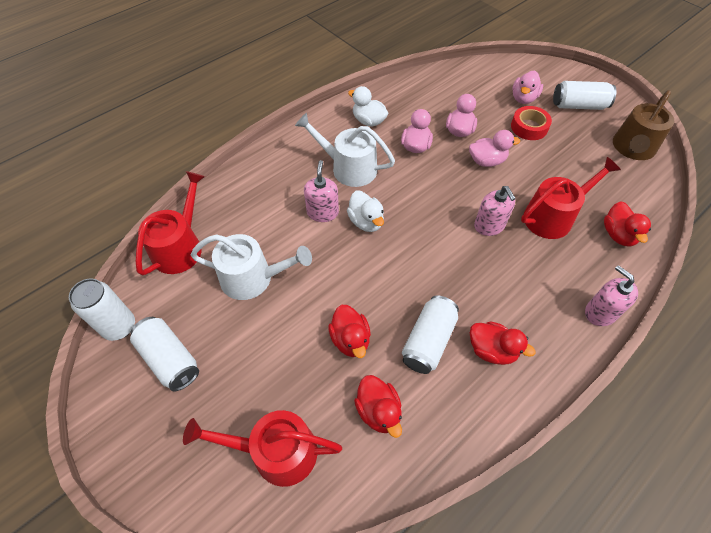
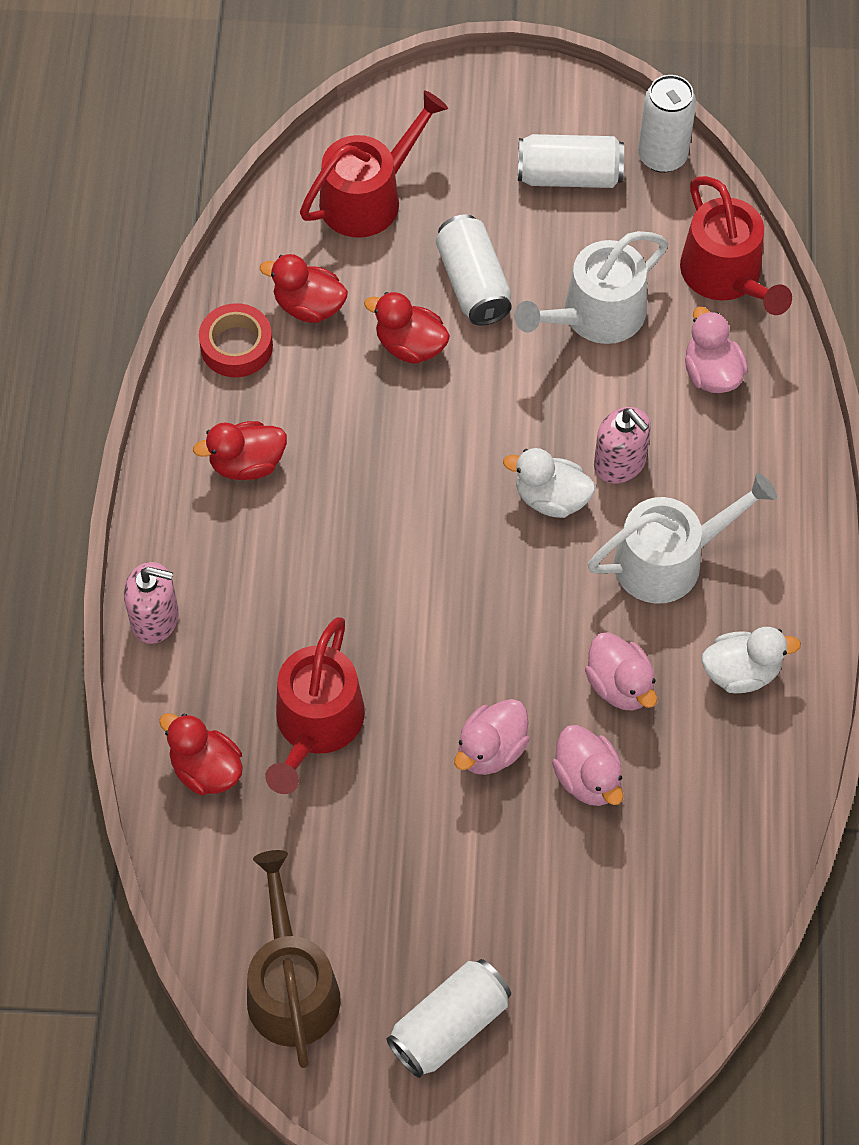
camera: 135 degrees right, 5 degrees up
white can [402,296,459,374] -> white can moved to [436,214,512,325]
pink soap dispenser [474,186,516,236] -> none
red tape [511,106,552,140] -> red tape moved to [199,303,273,377]
pink duck [512,71,543,104] -> pink duck moved to [685,307,748,393]

